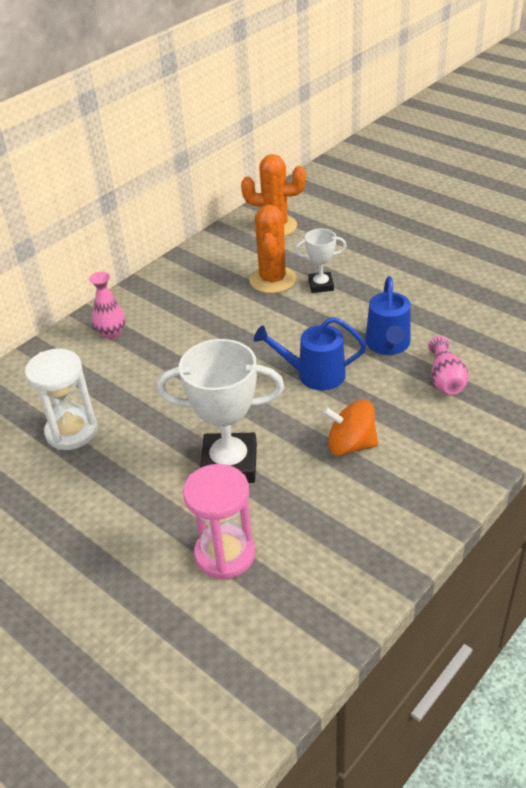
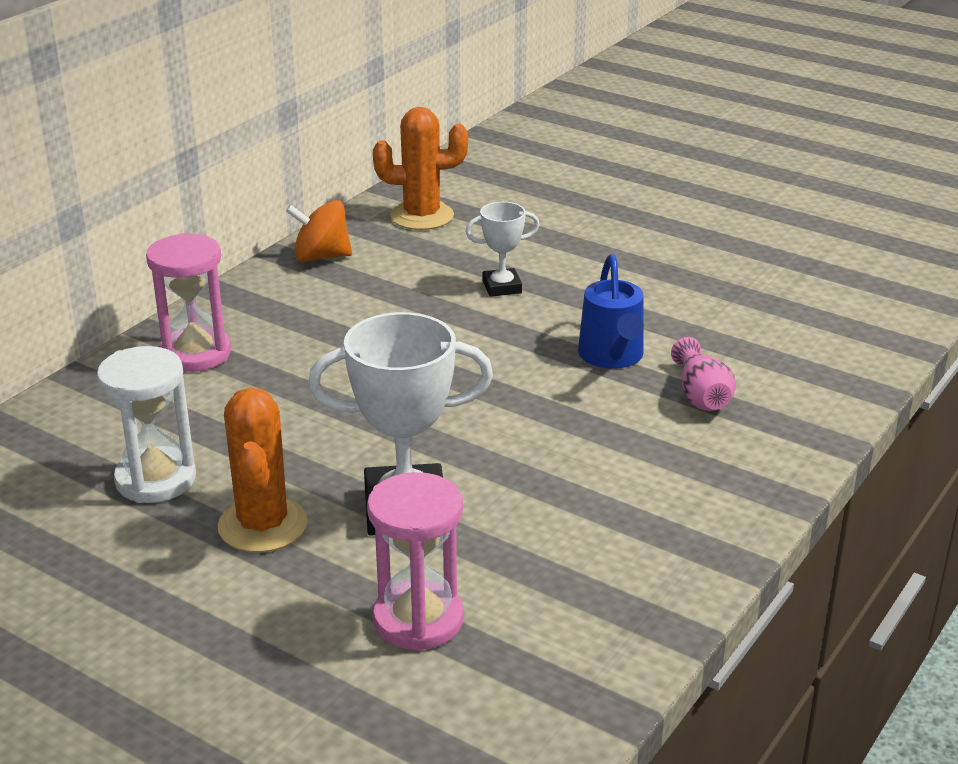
camera: 10 degrees left, 10 degrees down
pink vase [89,272,126,339] -> pink hourglass [146,233,231,372]
orange cactus [249,205,296,293] -> orange cactus moved to [217,387,308,553]
blue watering can [254,317,366,390] -> none
orange spinning top [323,399,378,456] -> orange spinning top moved to [286,200,352,262]

